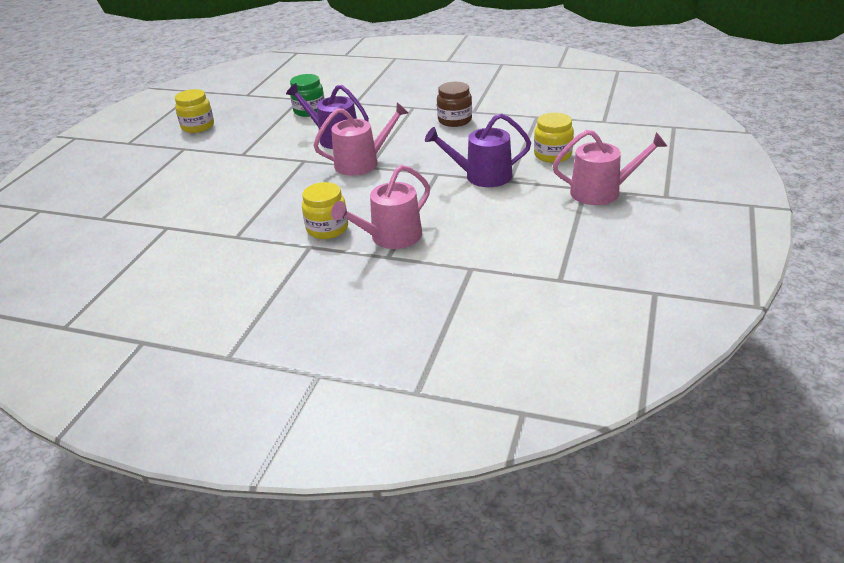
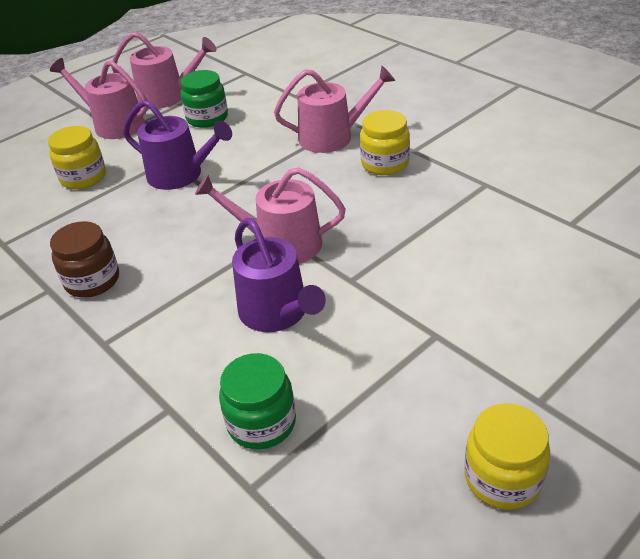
camera: 150 degrees left, 5 degrees up
none -> pink watering can [111,32,217,109]
none -> green jar [180,70,228,128]

